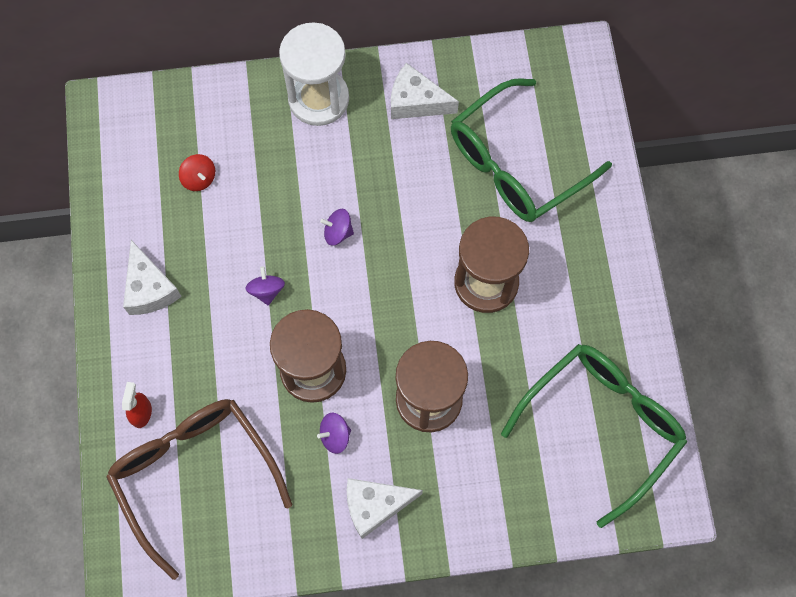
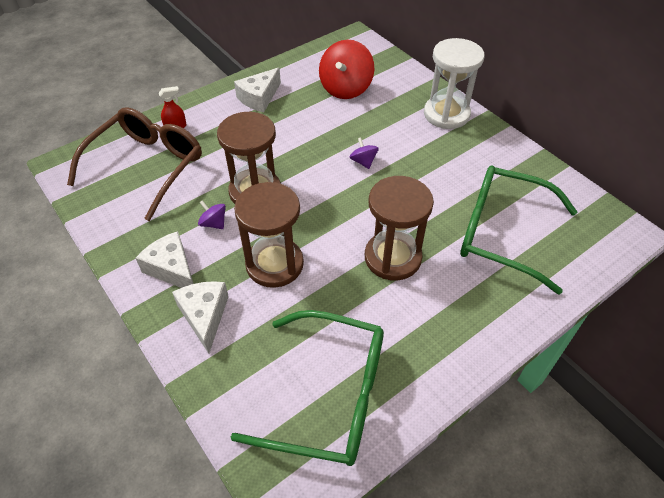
camera: 60 degrees right, 20 degrees down
red spinning top [179,154,215,191] -> red spinning top [319,40,374,99], size x2.08
purple spinning top [245,266,285,306] -> none
white cheese [391,63,459,119] -> white cheese moved to [172,281,229,354]

